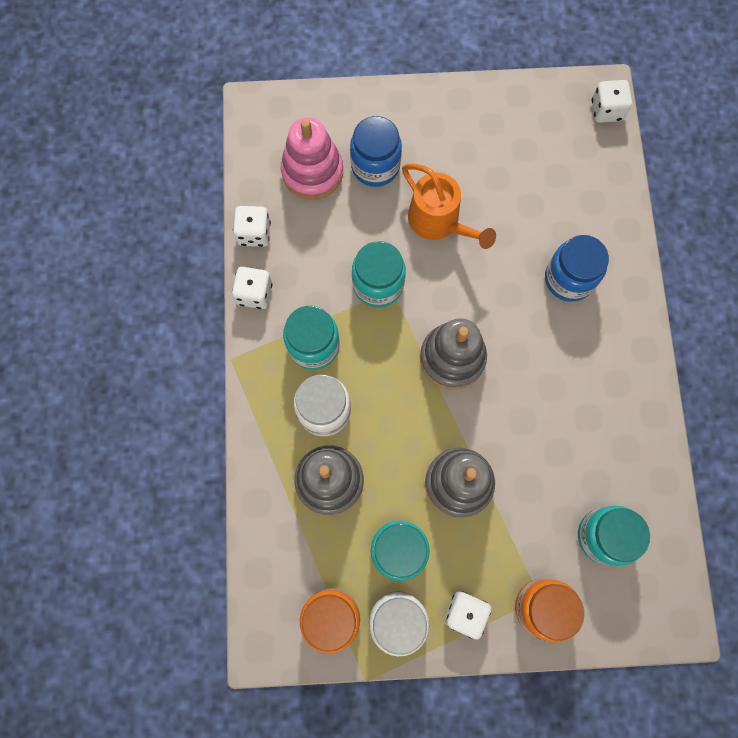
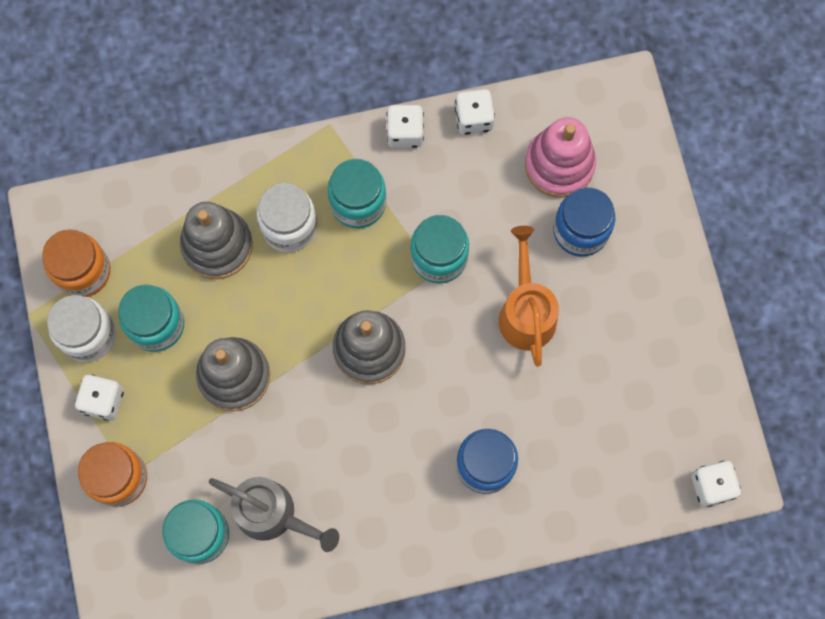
camera: 80 degrees right, 0 degrees up
orange watering can [402,164,496,249] -> orange watering can turned 135 degrees clockwise [499,226,559,366]
none -> grey watering can [209,477,339,552]

